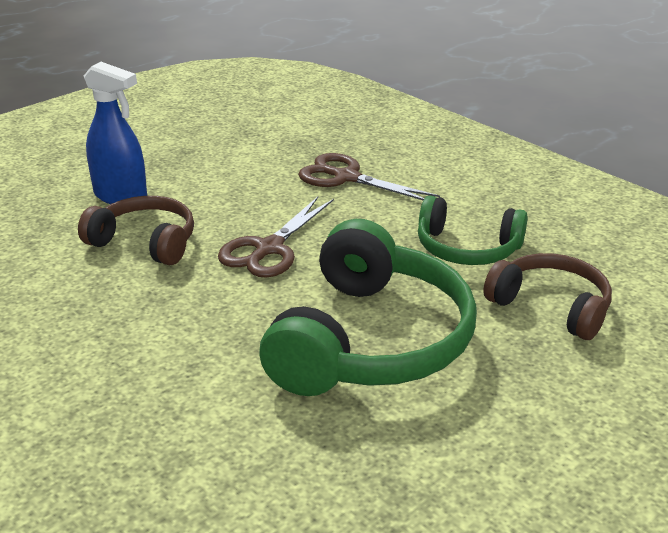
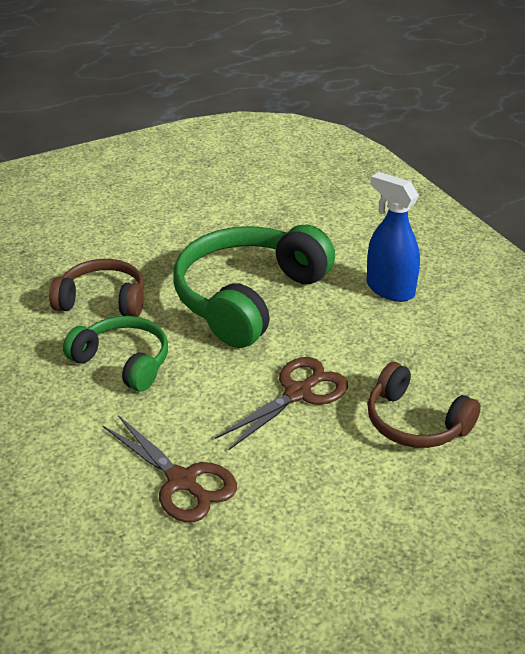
camera: 165 degrees left, 5 degrees up
blue spray bottle [84,62,147,204] -> blue spray bottle moved to [367,172,420,302]
brown headphones [483,253,612,340] -> brown headphones turned 135 degrees clockwise [49,259,144,317]

